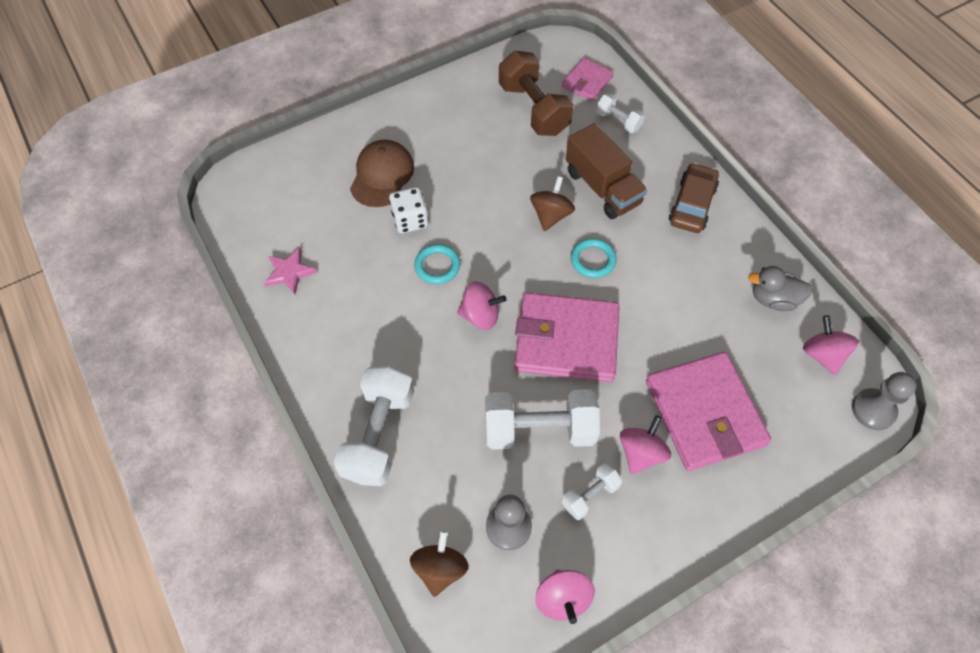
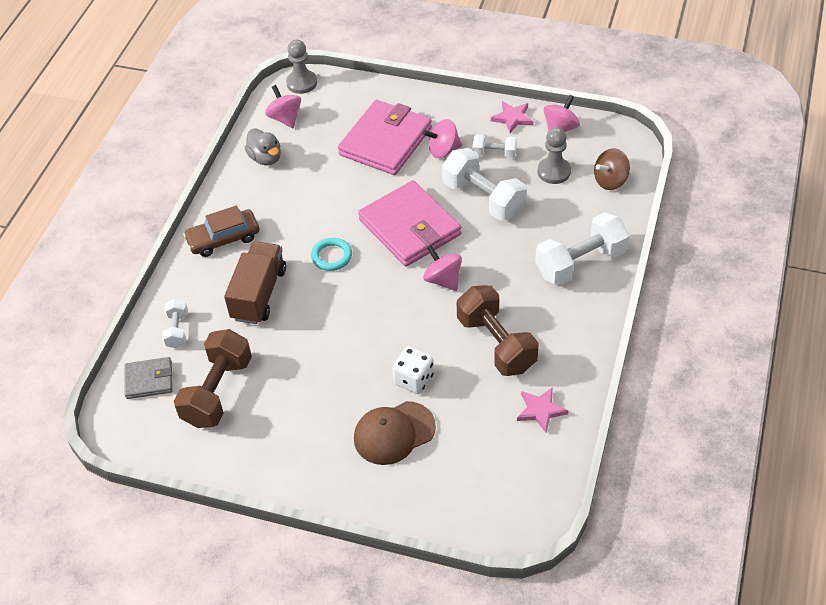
camera: 130 degrees left, 10 degrees down
turquoise ring [414,244,460,284] -> none
brown spinning top [530,176,575,231] -> none
pink wallet [562,58,614,101] -> grey wallet [124,357,173,399]
pink spinning top [803,315,859,375] -> pink spinning top turned 120 degrees clockwise [265,85,301,128]
none -> brown dumbbell [457,285,539,376]
none -> pink star [491,101,533,133]

